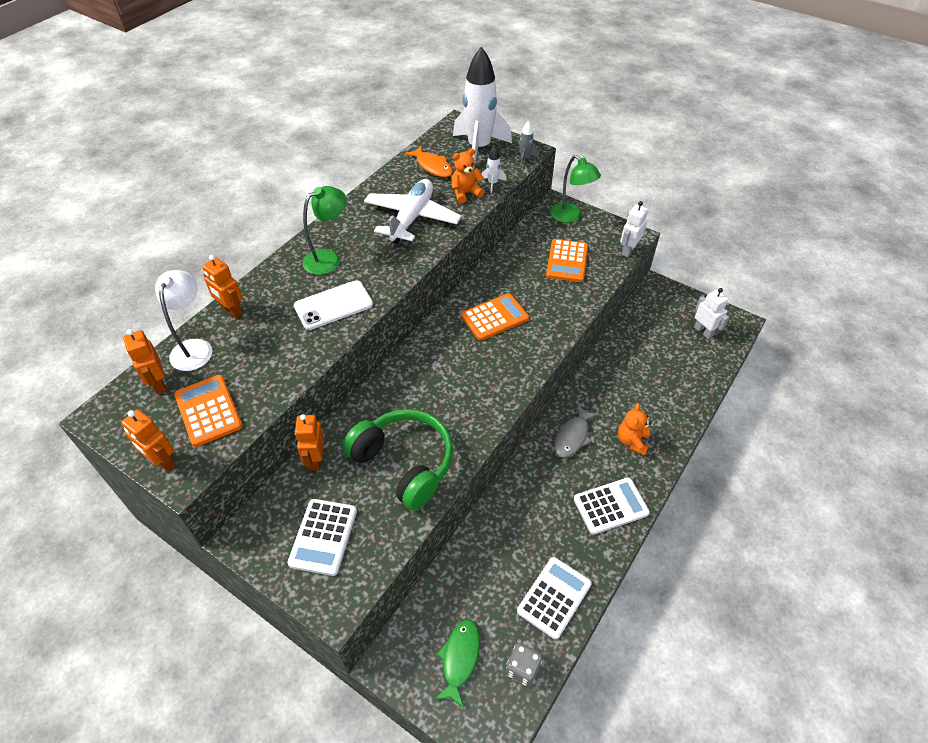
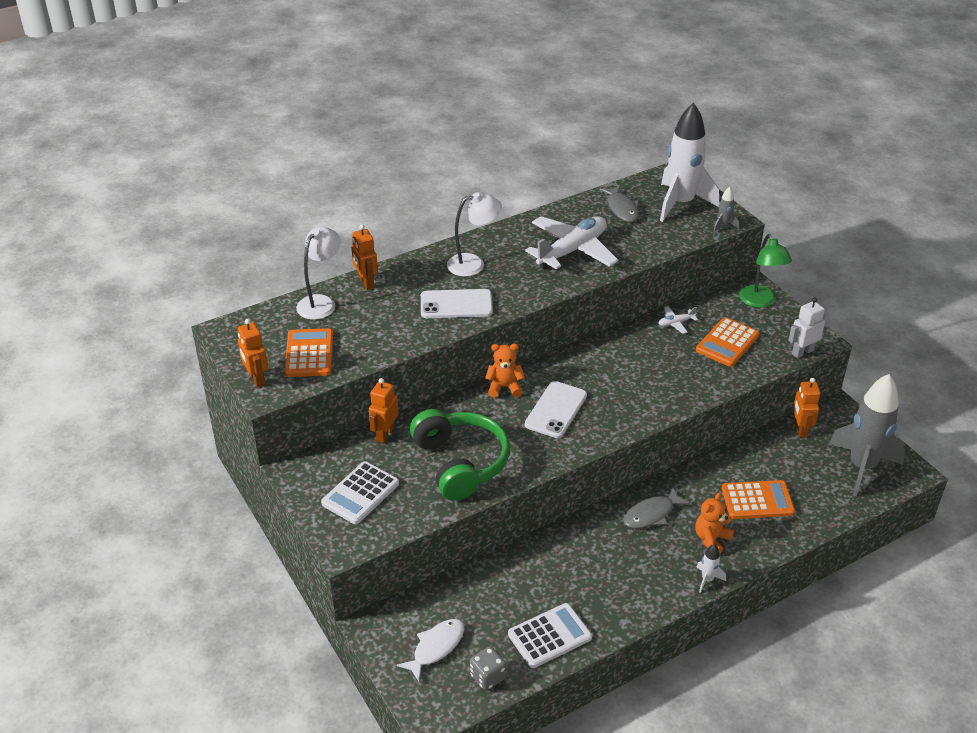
camera: 25 degrees right, 10 degrees down
orange robot [123,329,167,394] -> orange robot moved to [793,378,820,438]
green lamp [302,186,346,275] -> white lamp [447,192,502,277]
orange fish [404,146,453,177] -> grey fish [599,185,639,222]
green fish [434,620,480,708] -> white fish [397,619,464,682]
orange teddy bear [451,148,485,204] -> orange teddy bear moved to [485,344,525,398]
orange calculator [461,293,529,340] -> orange calculator moved to [722,480,795,519]
white rocket [482,146,506,193] -> white rocket moved to [696,544,726,593]
white calculator [574,478,650,535] -> none
white robot [694,288,729,339] -> grey rocket [829,374,905,497]
none -> white phone [525,381,587,438]
none -> white plane [658,306,698,334]

